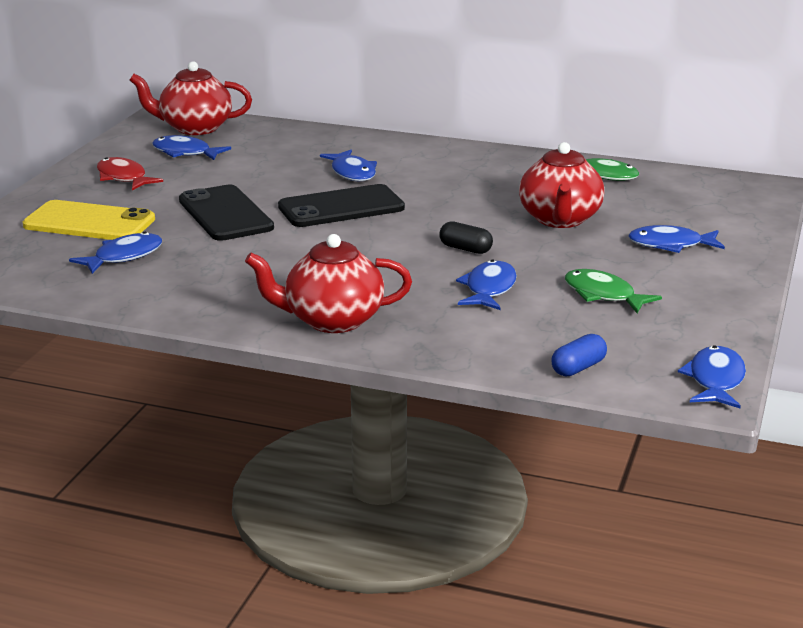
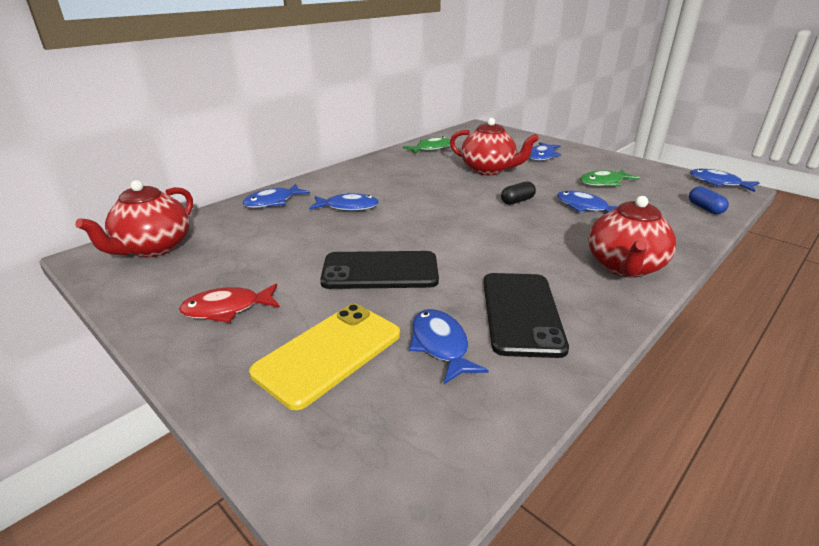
camera: 65 degrees left, 5 degrees up
blue fish [152,135,231,160] -> blue fish moved to [243,184,310,208]
black phone [278,184,405,227] -> black phone moved to [484,273,569,358]

